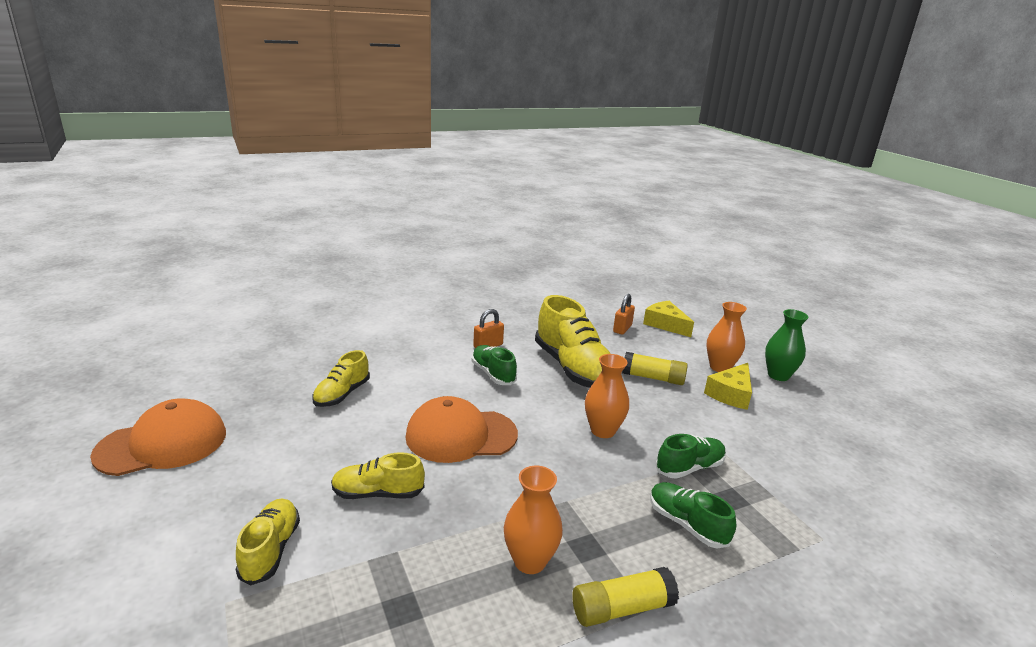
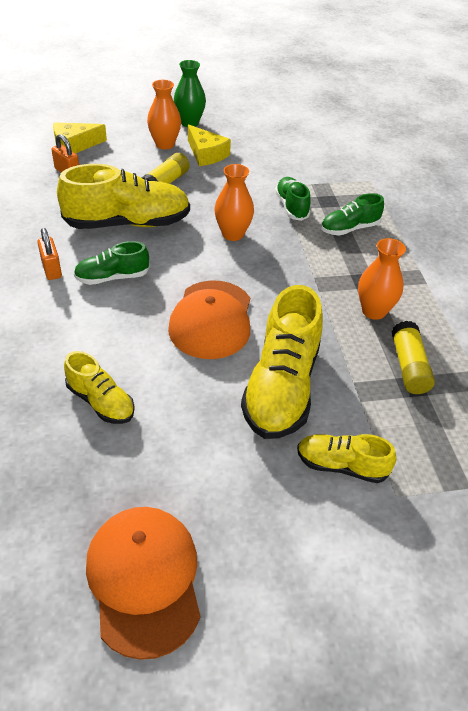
camera: 75 degrees left, 20 degrees up
yellow shoe [331,452,425,499] -> yellow shoe [241,285,323,439], size x1.85
yellow glue stick [573,567,679,627] -> yellow glue stick moved to [391,321,435,394]

